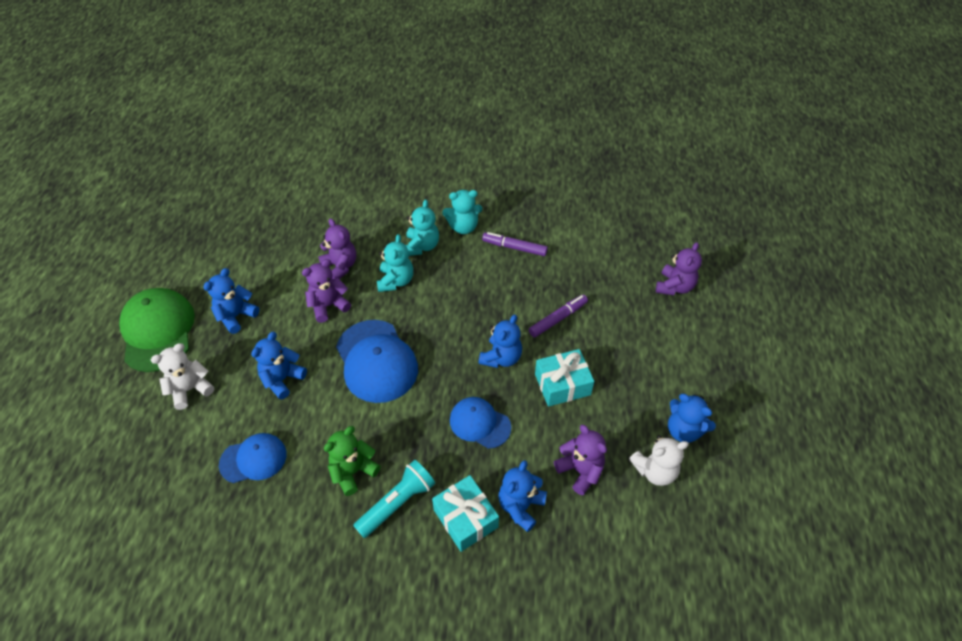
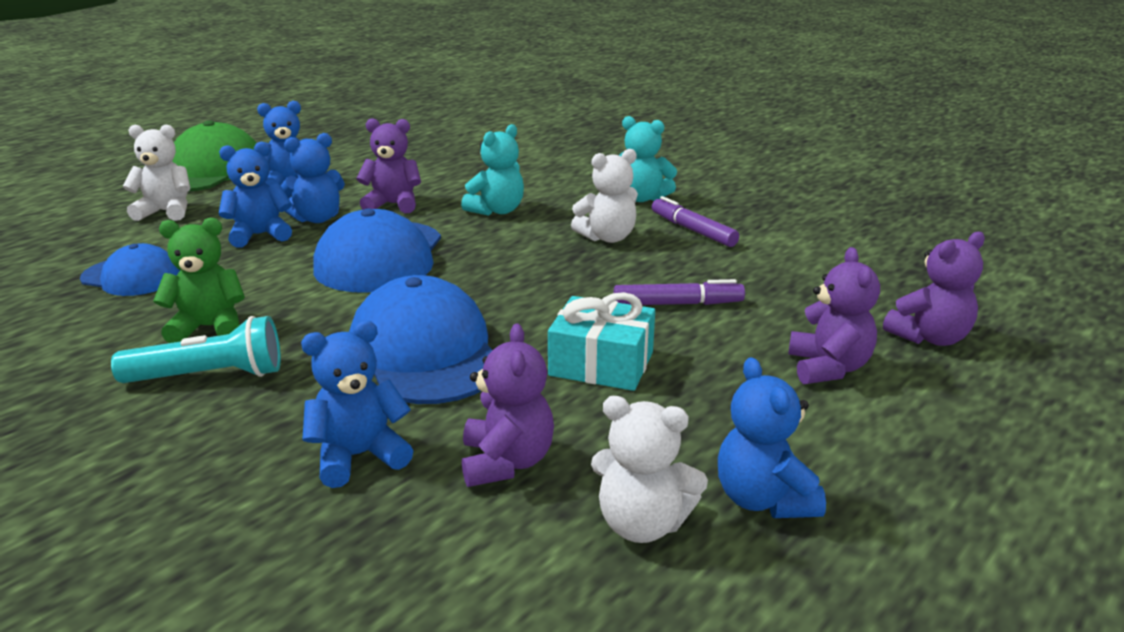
camera: 35 degrees right, 25 degrees down
purple teddy bear [318,218,356,280] -> purple teddy bear moved to [788,247,880,384]
turquoise teddy bear [405,199,439,256] -> none
turquoise gift [432,475,499,552] -> none
blue cap [450,397,511,449] -> blue cap [349,275,492,404], size x1.65
blue teddy bear [478,314,522,368] -> blue teddy bear moved to [281,133,345,223]
none -> white teddy bear [571,149,638,243]

